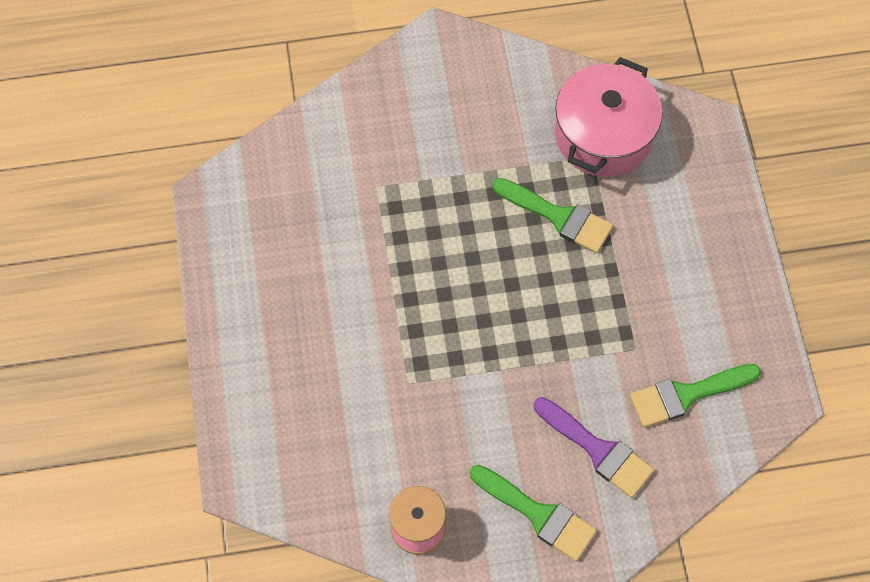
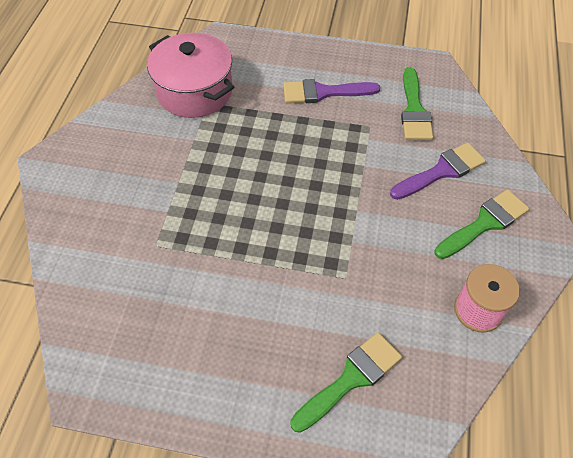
camera: 70 degrees left, 10 degrees down
green brush [493,178,613,253] -> green brush moved to [291,332,402,433]
none -> purple brush [283,79,380,103]

